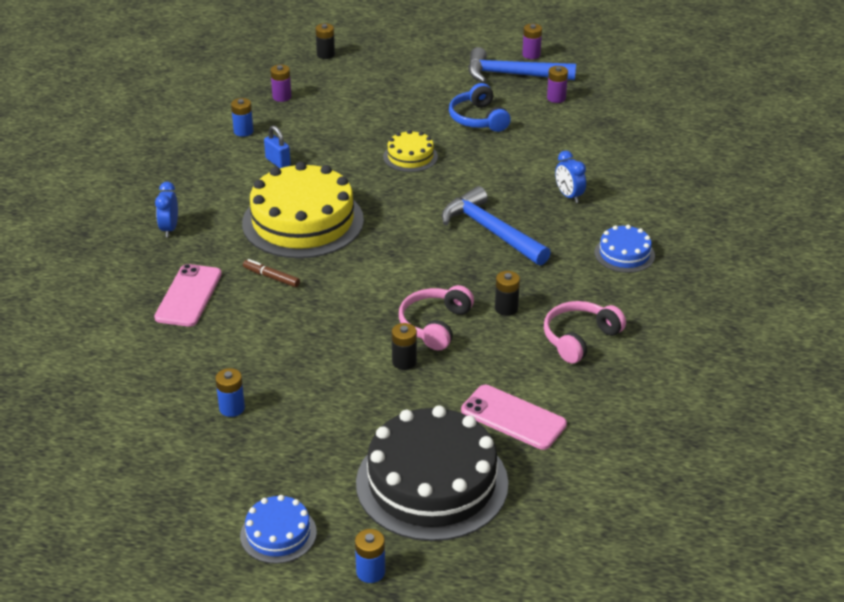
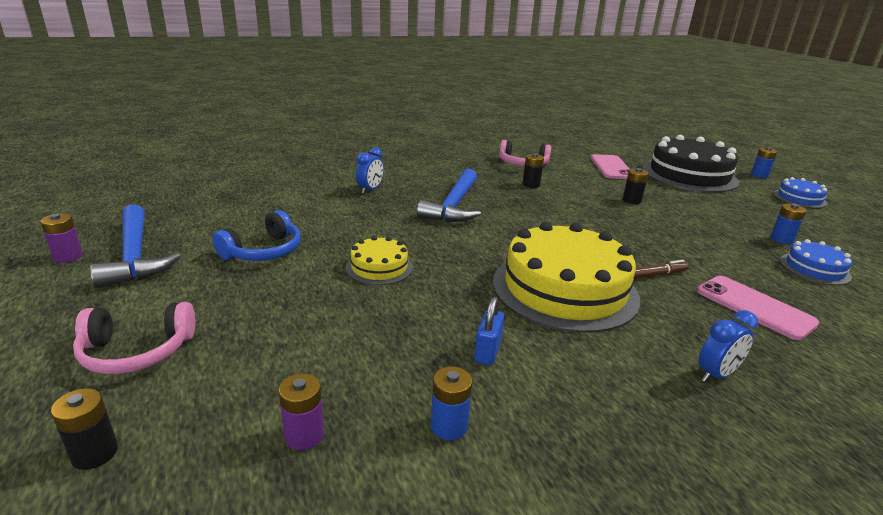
camera: 125 degrees left, 10 degrees down
pink phone [154,264,222,327] -> pink phone turned 75 degrees clockwise [697,276,820,340]
brown marker [243,259,300,287] -> brown marker turned 105 degrees counterclockwise [634,260,689,279]
pink headphones [399,285,474,350] -> pink headphones moved to [73,302,195,374]
purple battery [547,66,568,103] -> none
blue cake [594,225,655,273] -> blue cake moved to [780,239,852,285]

